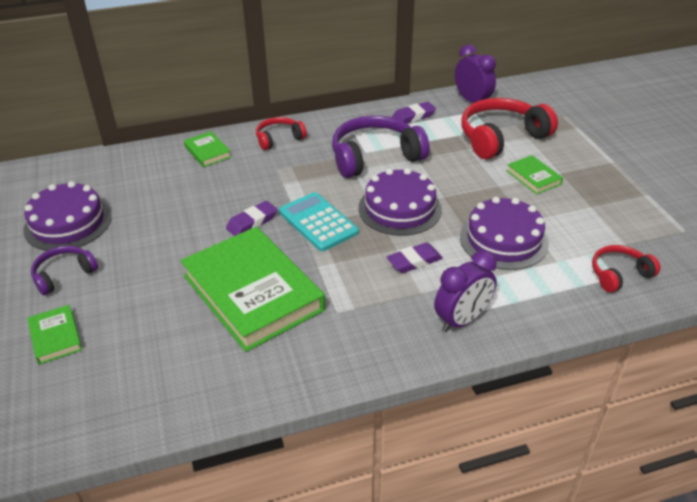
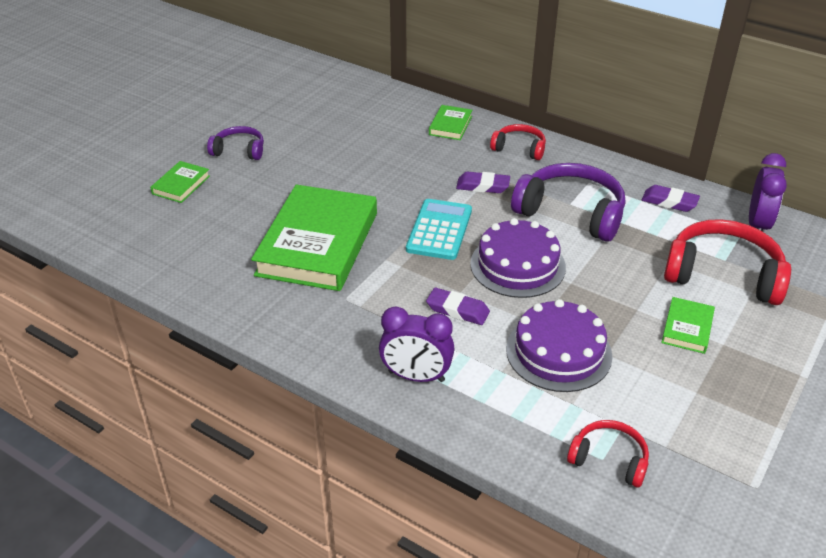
camera: 50 degrees right, 0 degrees up
purple cake [23,181,112,251] -> none
purple eraser [226,201,277,236] -> purple eraser moved to [456,172,510,193]

